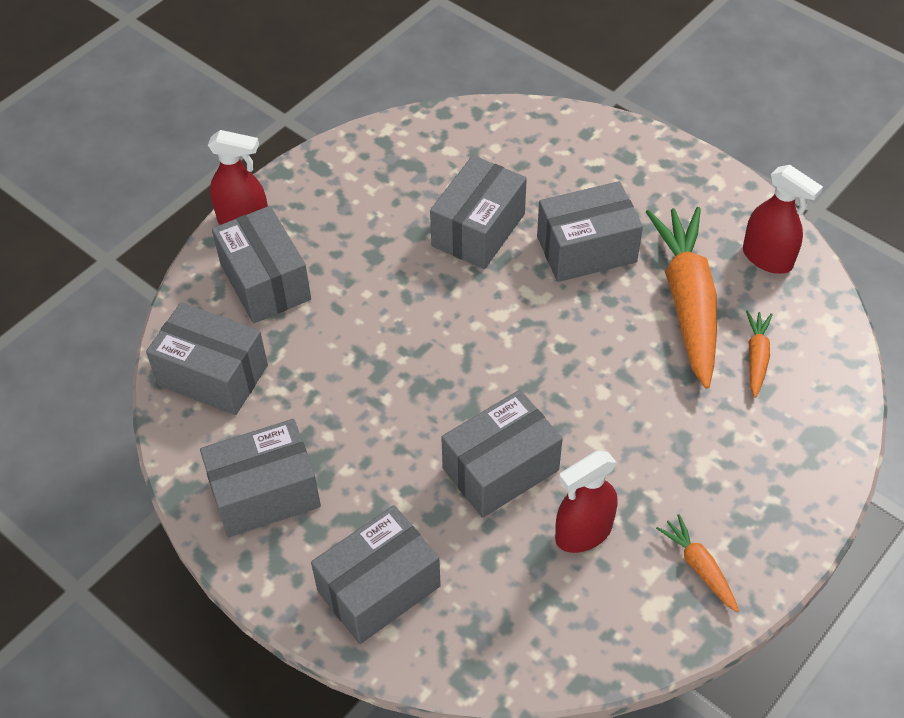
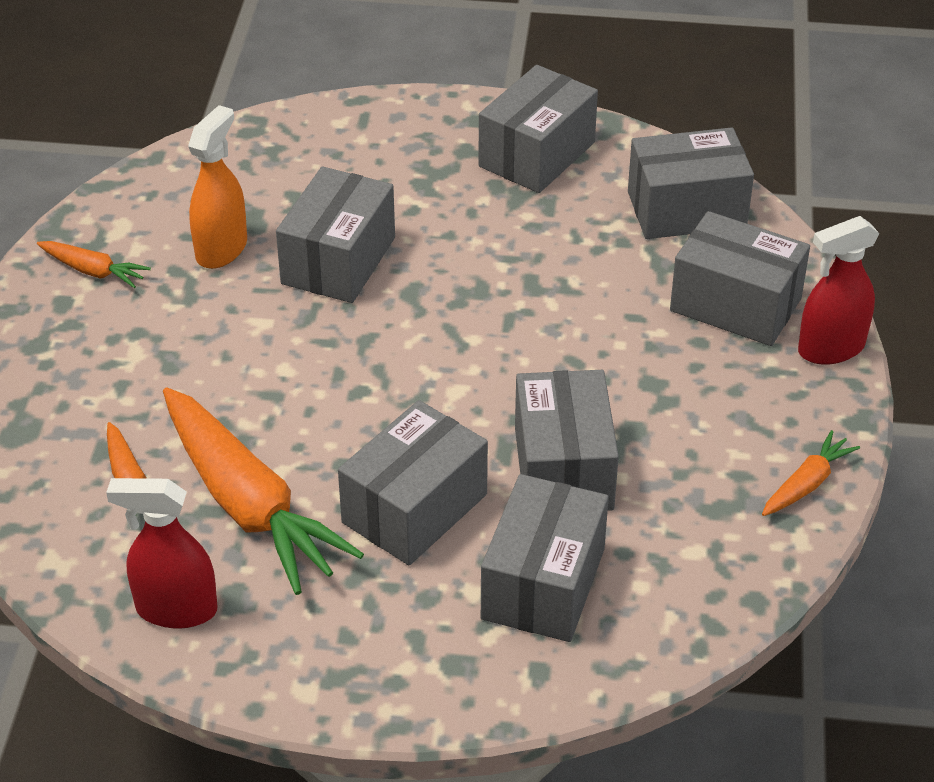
camera: 145 degrees right, 10 degrees down
grey box [311,505,441,644] -> grey box moved to [481,474,609,642]
red spray bottle [555,451,618,553] -> orange spray bottle [188,105,247,269]
none -> orange carrot [762,430,860,516]

